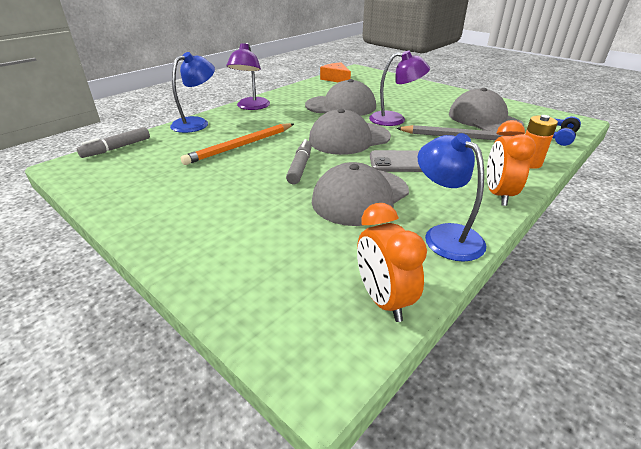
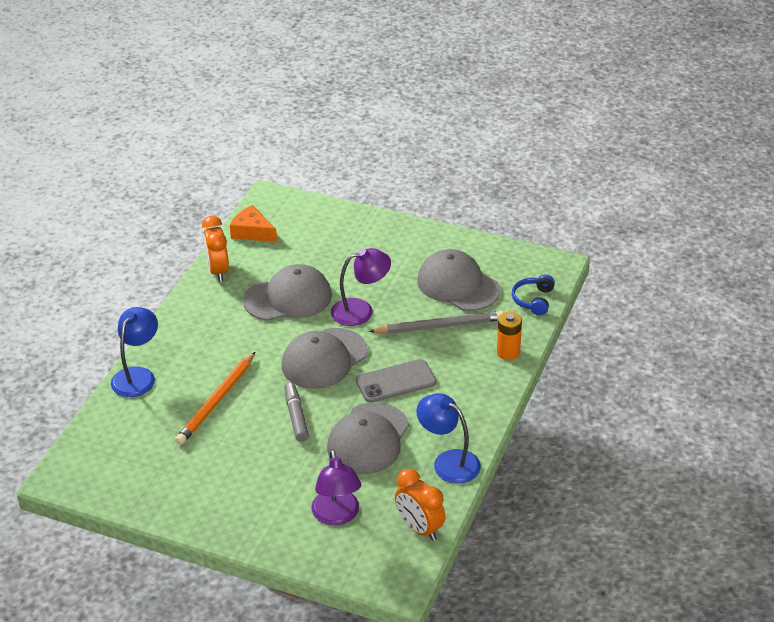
camera: 20 degrees left, 5 degrees up
grey marker [77,127,150,158] -> none
purple lamp [227,43,270,110] -> purple lamp moved to [311,449,361,525]
orange clock [487,120,536,206] -> orange clock moved to [202,216,229,282]

